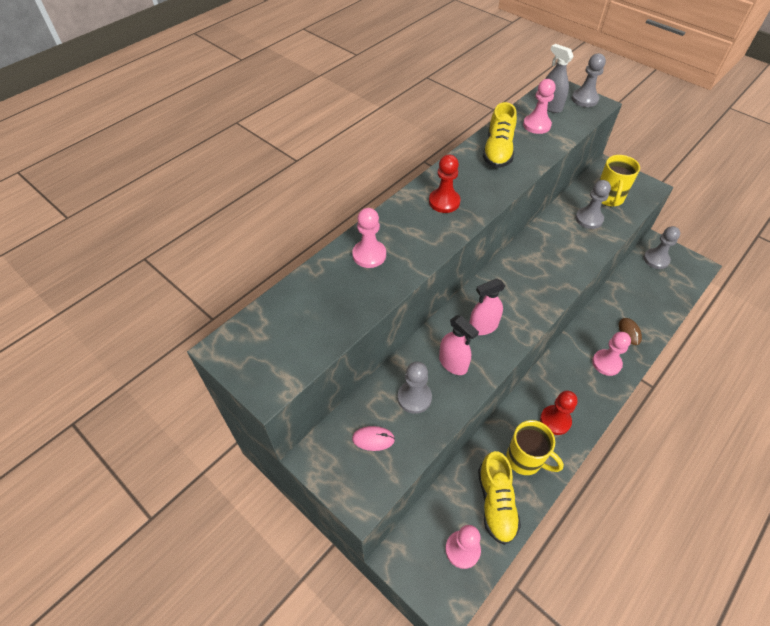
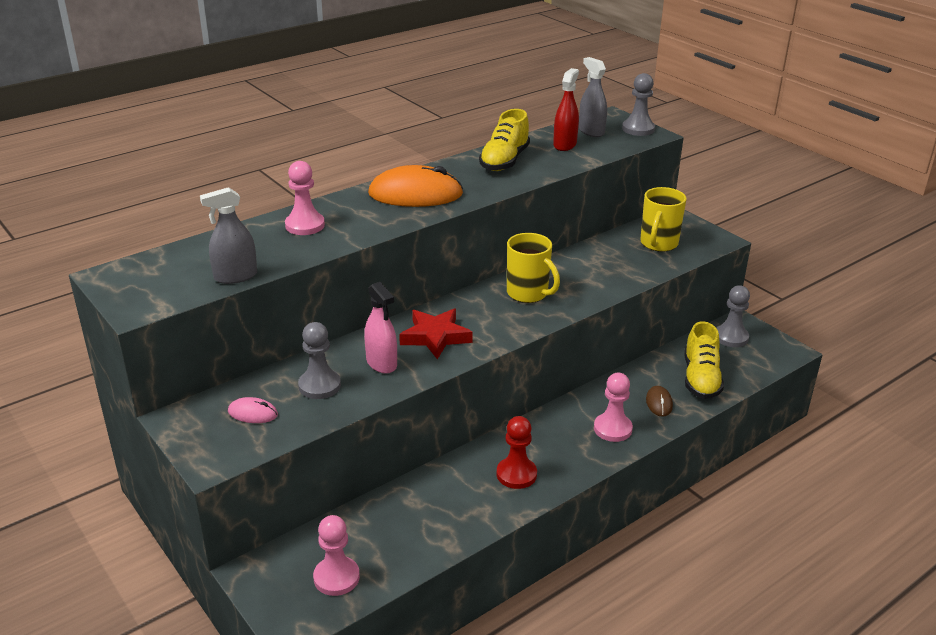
camera: 10 degrees right, 20 degrees down
red pawn [429,155,461,213] -> orange mouse [368,165,463,207]
pink spray bottle [470,279,505,335] -> red star [399,308,473,359]
yellow shoe [478,451,521,545] -> yellow shoe moved to [684,321,724,399]
yellow mug [506,420,564,475] -> yellow mug moved to [507,233,560,303]
pink pawn [523,79,555,134] -> red spray bottle [553,68,579,151]
grey pawn [576,180,611,229] -> none
none -> grey spray bottle [200,187,257,284]

